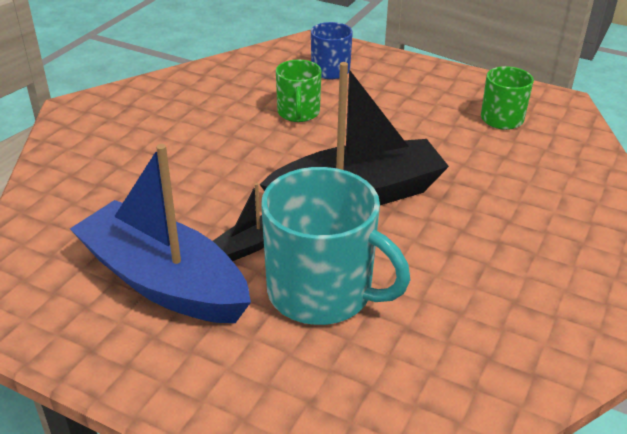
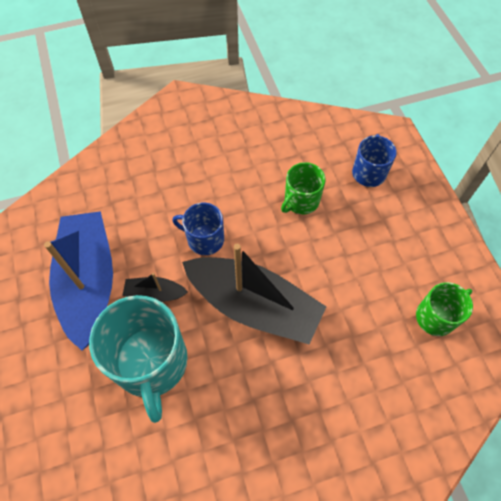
camera: 45 degrees right, 25 degrees up
none -> blue mug [172,203,224,255]

